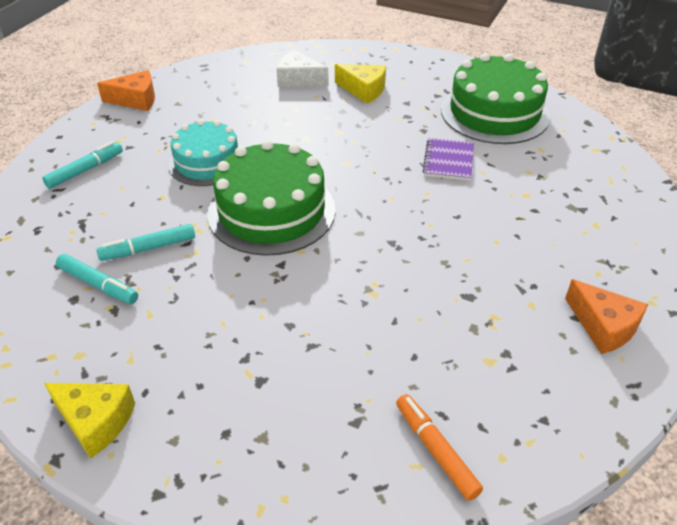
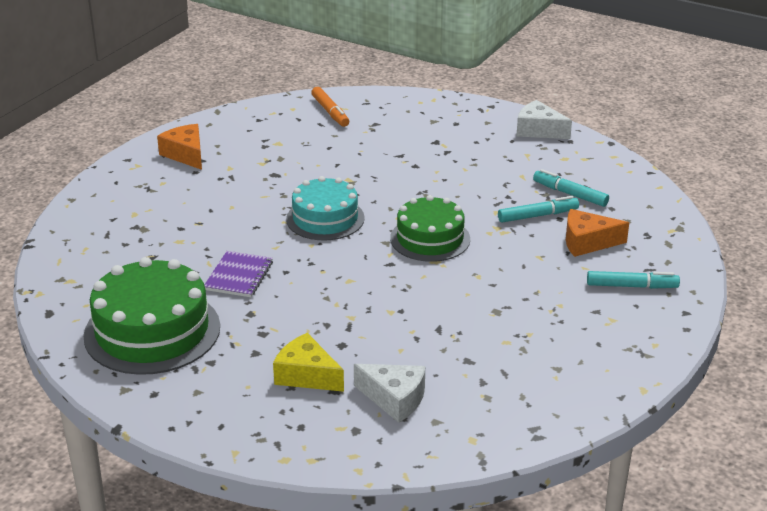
camera: 175 degrees left, 10 degrees down
turquoise marker [42,141,123,189] -> turquoise marker turned 135 degrees counterclockwise [587,271,680,289]
yellow cheese [44,383,135,459] -> white cheese [516,100,572,139]
orange cheese [97,70,155,111] -> orange cheese moved to [566,209,629,257]
turquoise cake [168,120,239,186] -> turquoise cake moved to [286,176,365,241]
green cake [207,140,336,256] -> green cake [390,195,470,262], size x0.66

